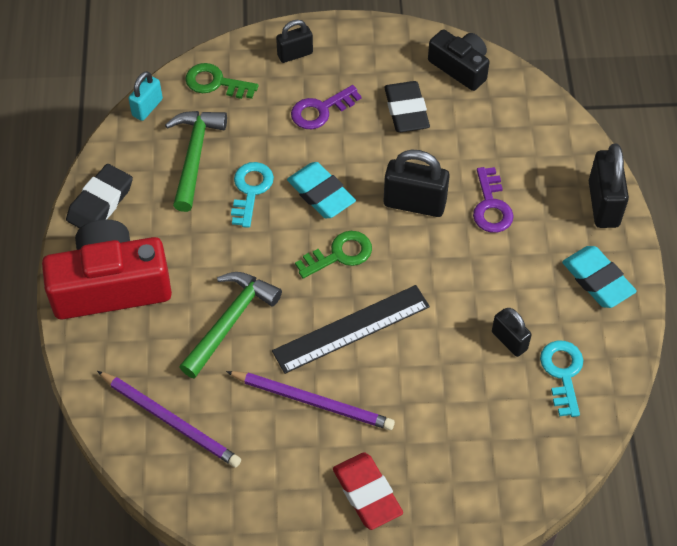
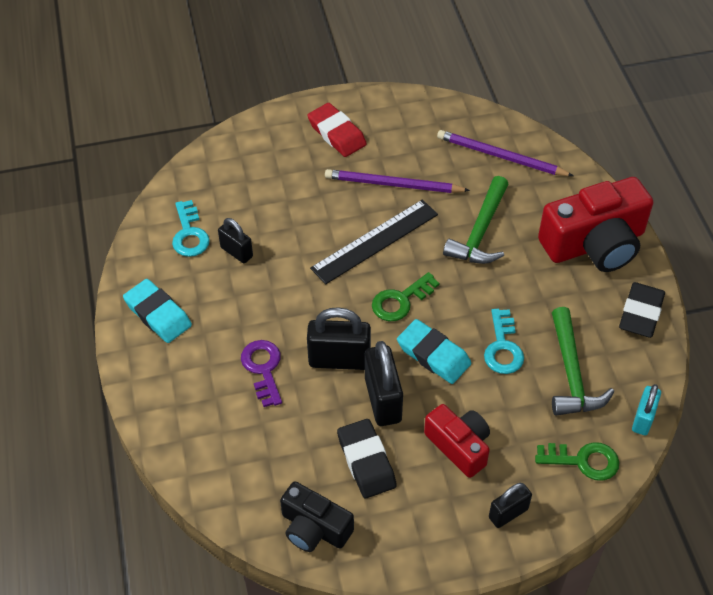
camera: 170 degrees right, 5 degrees down
purple key [291,85,362,129] -> red camera [424,404,490,478]
black padlock [589,144,629,228] -> black padlock moved to [365,341,403,426]

